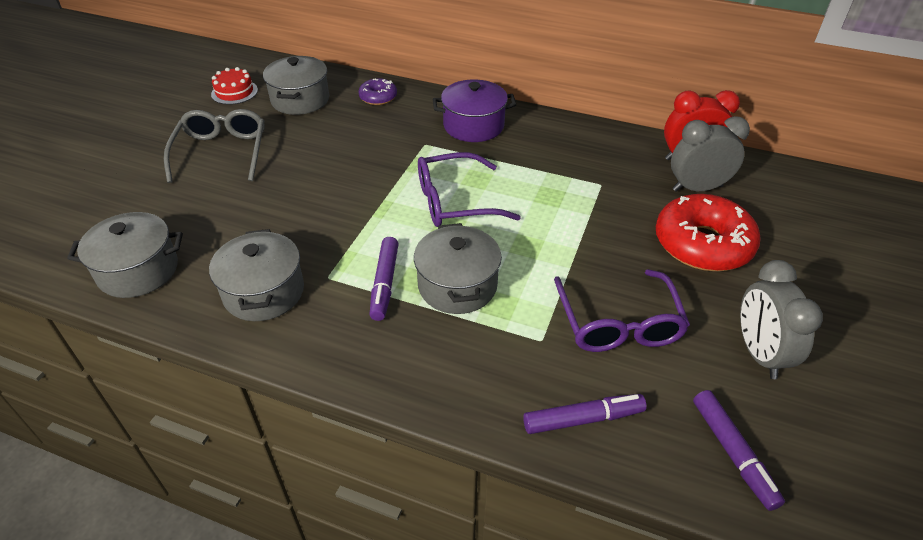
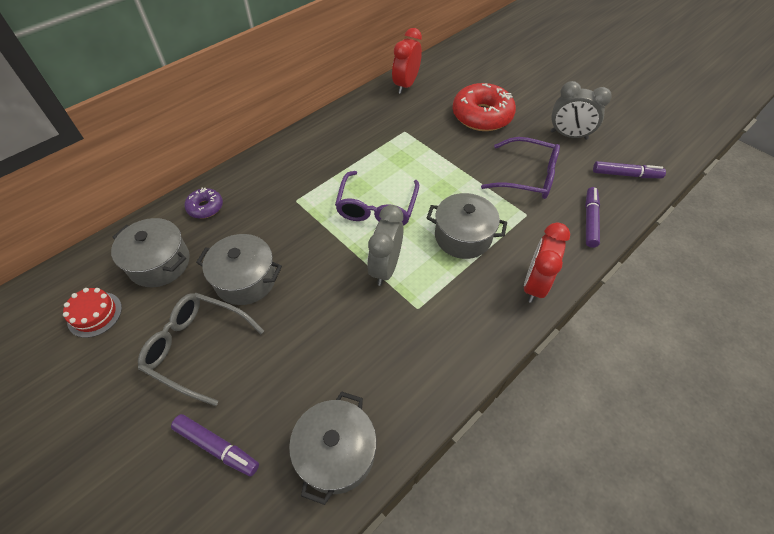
camera: 65 degrees left, 10 degrees up
grey pot [209,229,304,321] -> grey pot moved to [196,234,282,305]
purple marker [369,237,399,321] -> purple marker moved to [171,414,259,477]
purple pot [433,80,516,142] -> none
grey clock [671,116,750,192] -> grey clock moved to [367,205,404,286]
none -> red clock [524,222,570,303]

